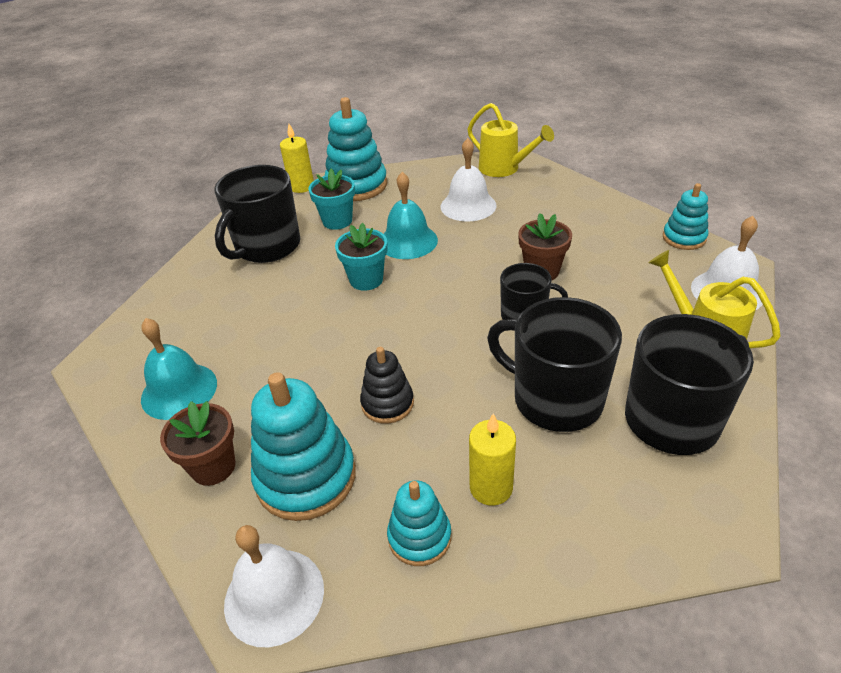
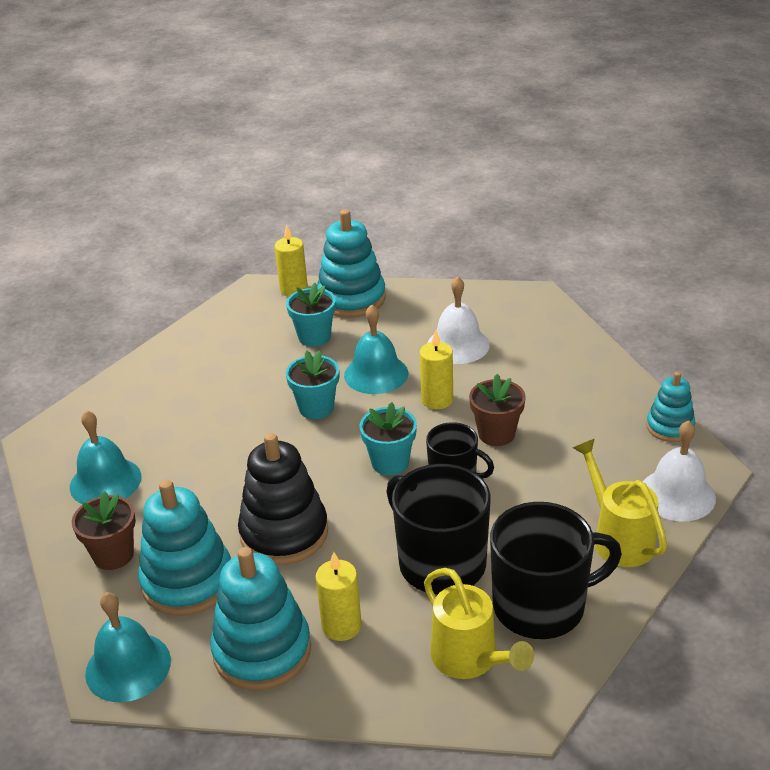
camera: 15 degrees right, 5 degrees down
black mug [214,165,300,263] -> none
white bell [224,525,324,647] -> turquoise bell [85,592,171,702]
black stacking toy [360,347,414,424] -> black stacking toy [238,433,328,565], size x1.73
turquoise stacking toy [387,480,451,566] -> turquoise stacking toy [210,547,311,690], size x1.73
yellow watering can [468,103,554,177] -> yellow watering can moved to [424,568,534,679]
none -> turquoise flower pot [359,402,417,476]
none -> yellow candle [420,330,453,409]

